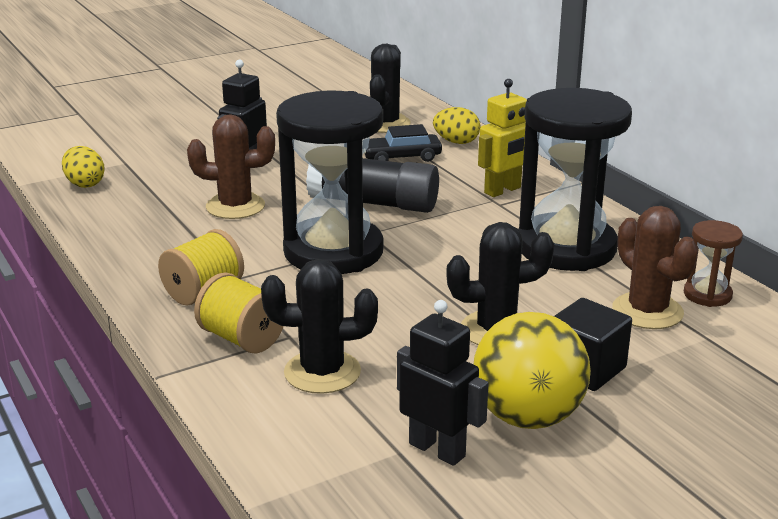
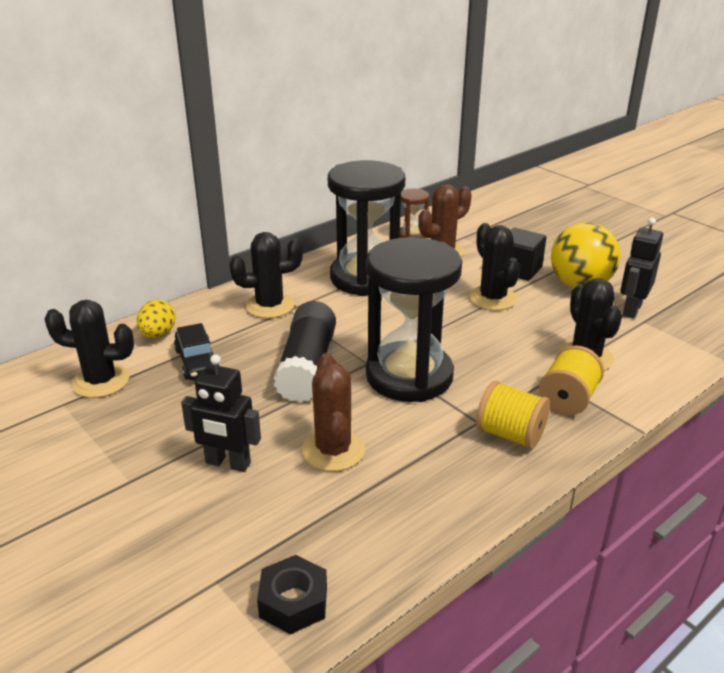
camera: 100 degrees left, 5 degrees up
yellow egg [62,146,105,188] -> black nut [257,555,327,634]
yellow robot [478,79,527,197] -> black cactus [229,232,303,318]

